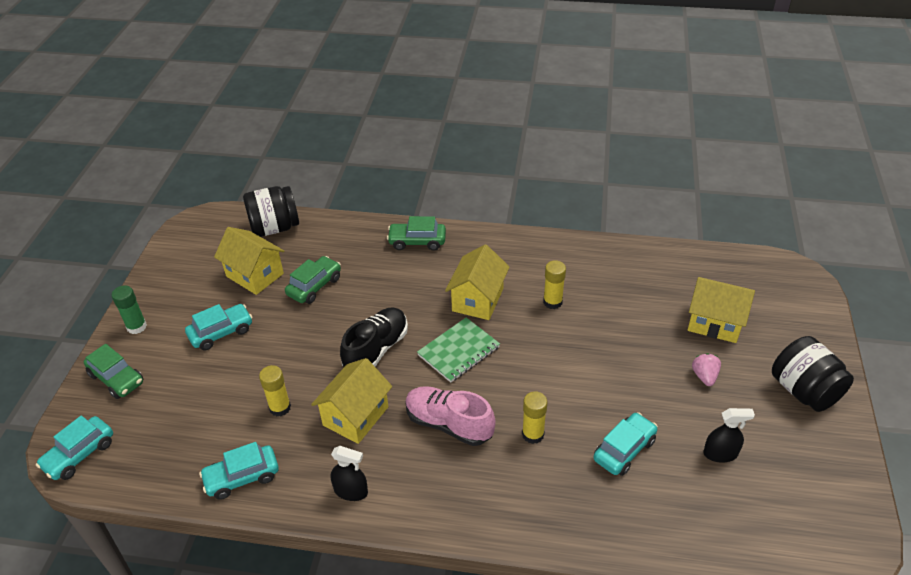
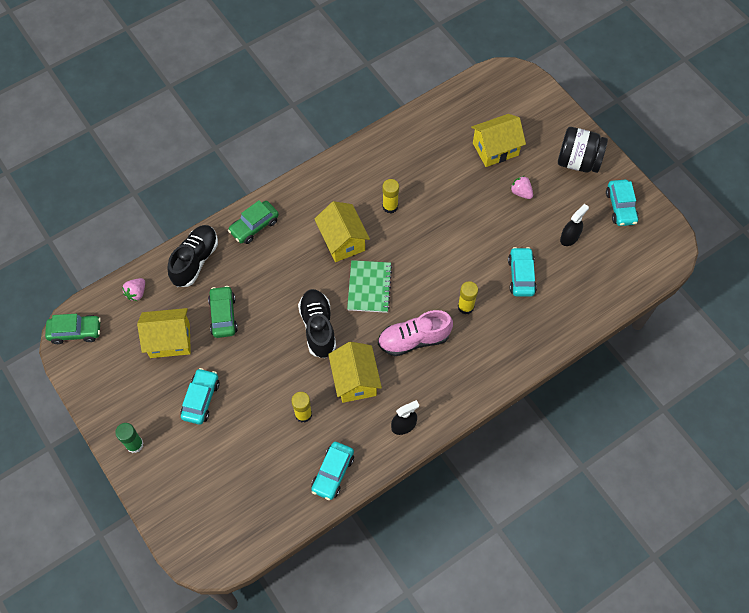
camera: 45 degrees left, 20 degrees up
turquoise car [36,416,113,480] -> turquoise car moved to [606,180,639,226]
green car [84,344,143,399] -> green car moved to [45,314,101,344]
black jar [243,186,299,237] -> pink strawberry [122,278,145,301]
none -> black shoe [167,225,218,287]

